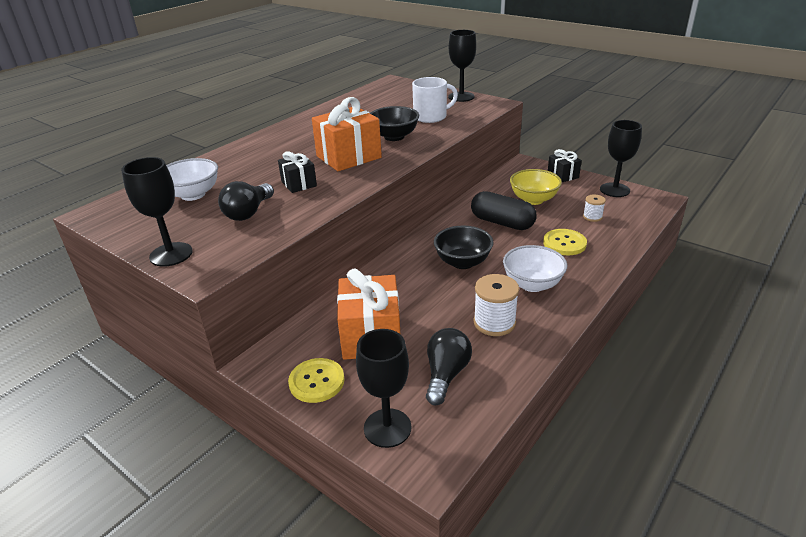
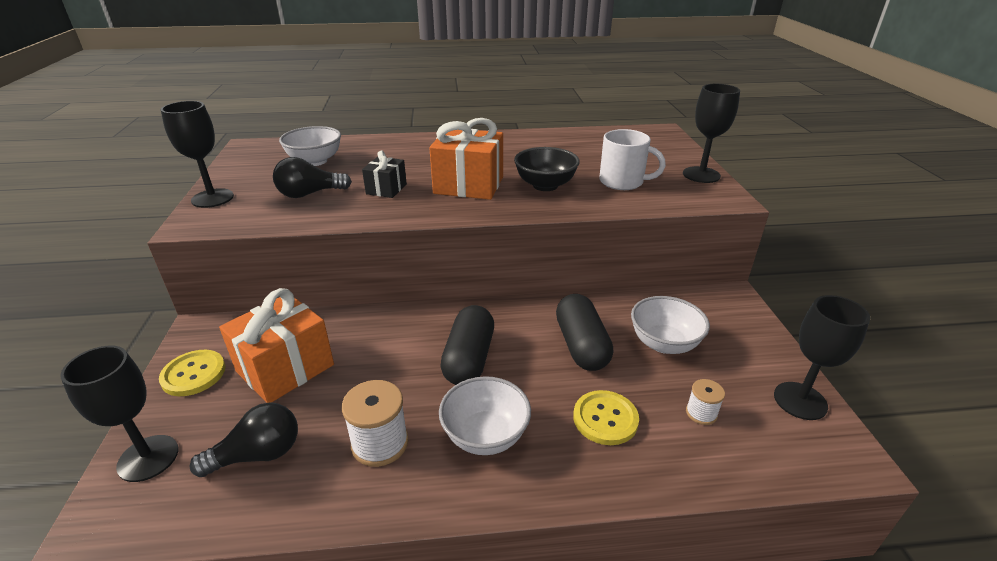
camera: 45 degrees right, 0 degrees up
black bowl [434,226,493,269] -> black capsule [440,305,494,385]
yellow bowl [510,169,562,205] -> white bowl [631,296,710,354]
black gift [548,149,582,182] -> none

